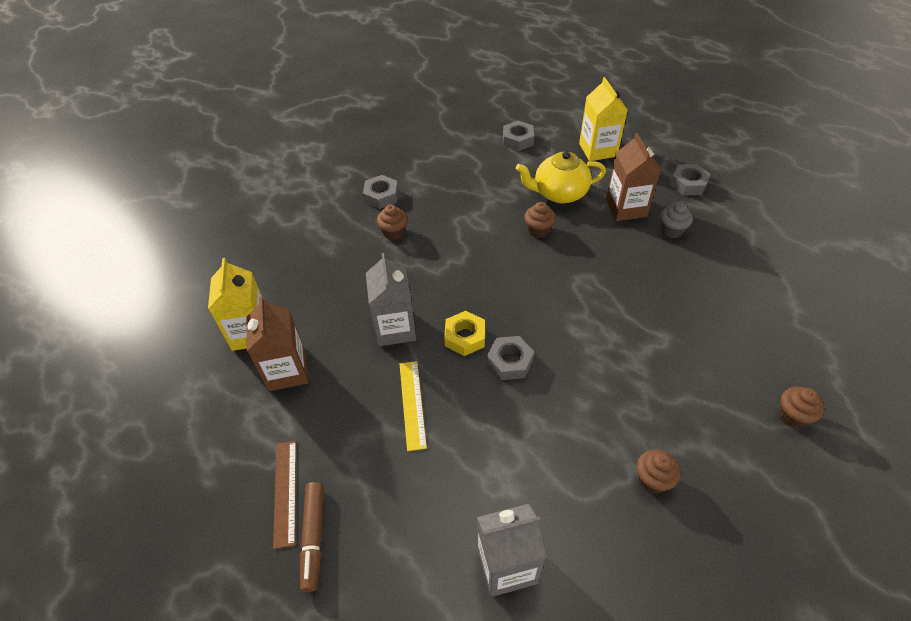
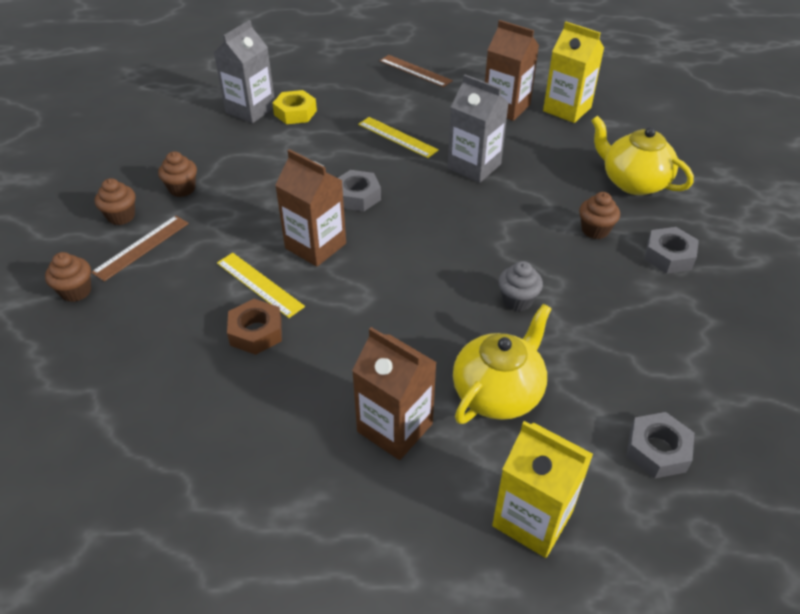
camera: 135 degrees right, 5 degrees down
brown marker [300,482,323,592] -> none
yellow nut [444,311,485,356] -> yellow nut moved to [272,90,317,124]
brown cupcake [524,202,556,238] -> brown cupcake moved to [95,178,136,225]
grey cupcake [660,202,693,238] -> grey cupcake moved to [498,261,543,311]
grey nut [670,164,711,196] -> none
none -> brown ruler [91,215,189,282]
none -> yellow ruler [217,253,305,318]
none -> brown nut [227,299,282,355]
none -> brown carton [275,149,346,267]
none -> yellow teapot [591,116,694,195]

